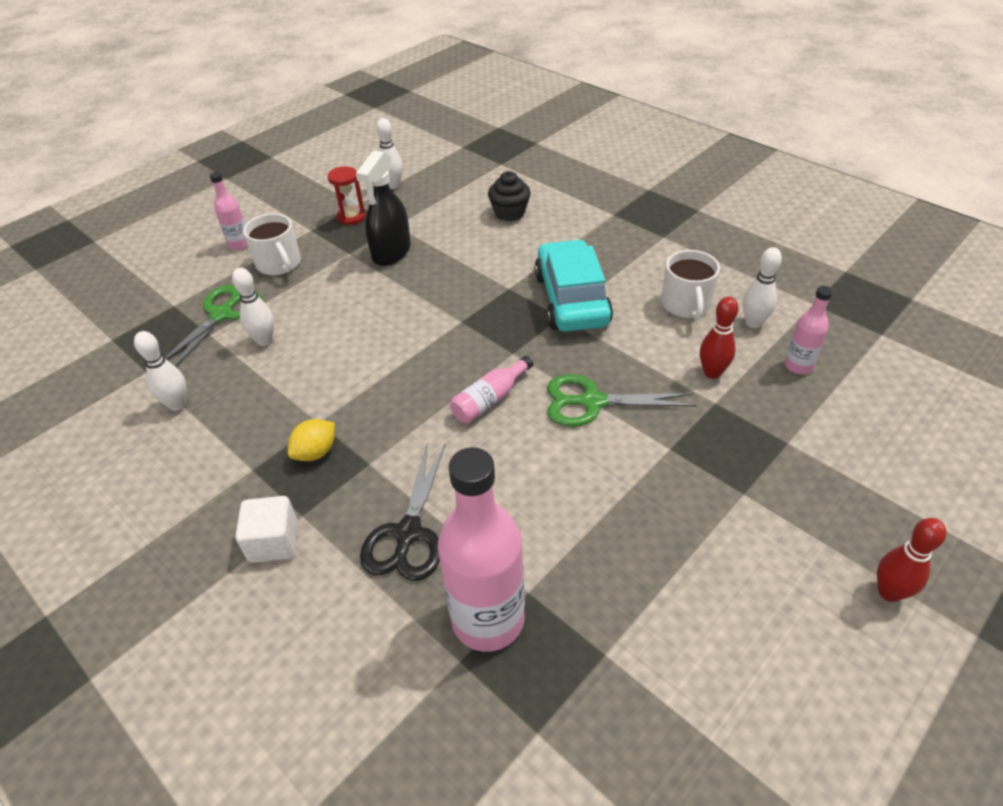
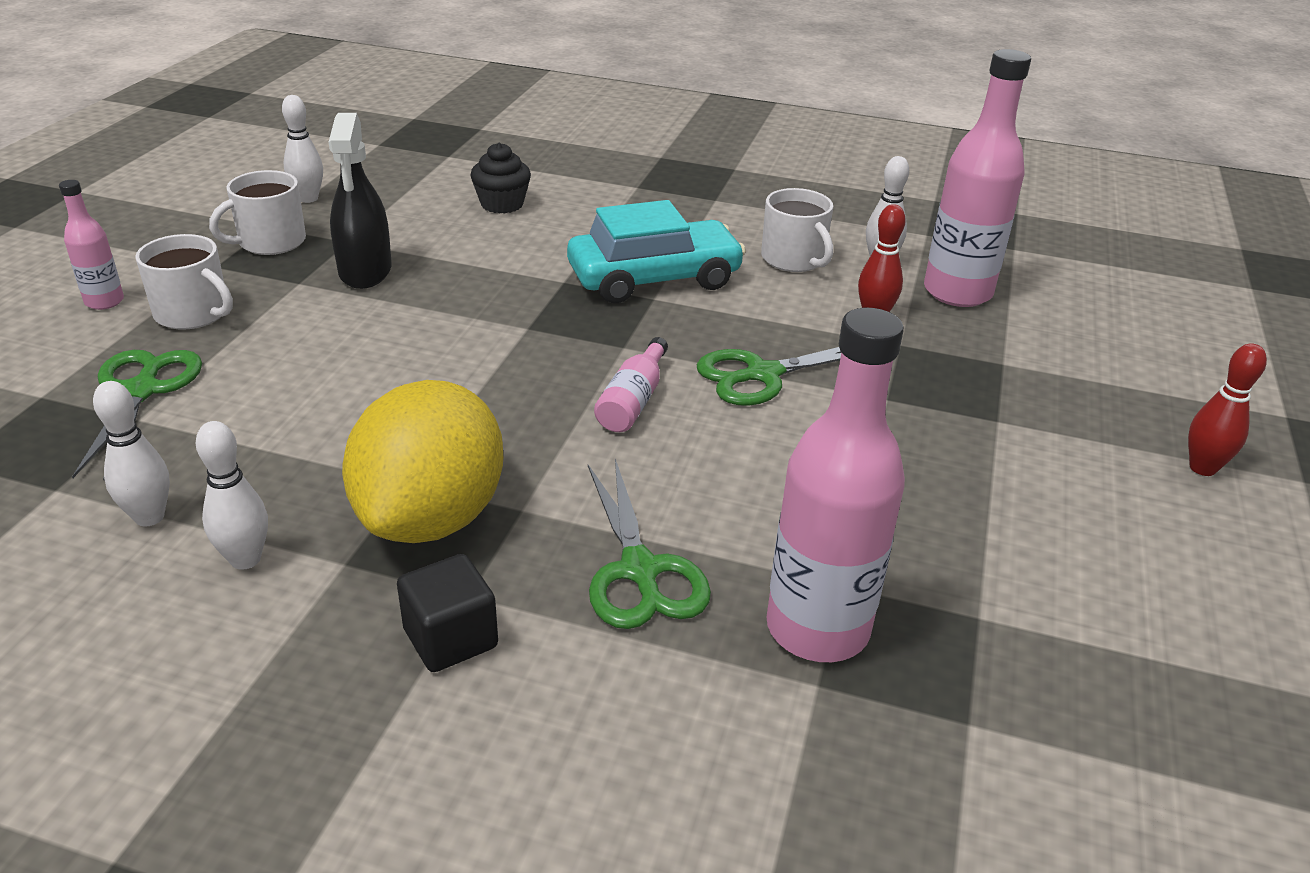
camera: 30 degrees left, 10 degrees down
white bowling pin [232,268,274,346] -> white bowling pin moved to [196,421,268,570]
white cube [236,496,298,563] -> black cube [397,554,498,672]
yellow lemon [288,419,335,461] -> yellow lemon [342,380,503,543], size x2.39
red hourglass [327,166,366,225] -> white mug [209,170,306,255]
black scissors [360,443,446,581] -> green scissors [588,459,711,629]
turquoise car [535,239,613,332] -> turquoise car turned 105 degrees clockwise [567,200,746,303]
pink bottle [785,286,833,374] -> pink bottle [924,49,1031,307], size x2.00

